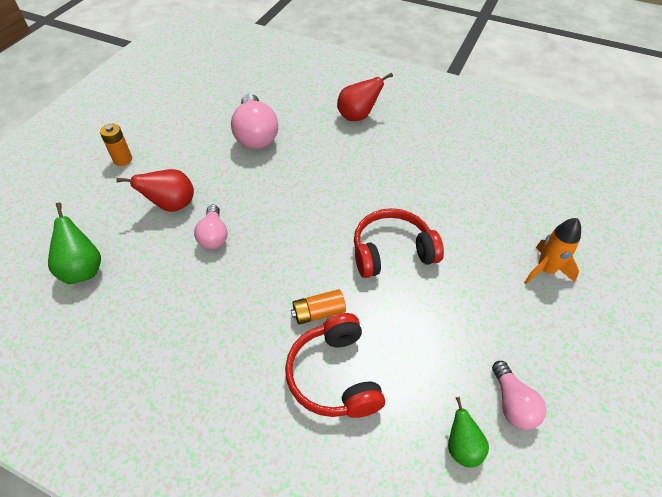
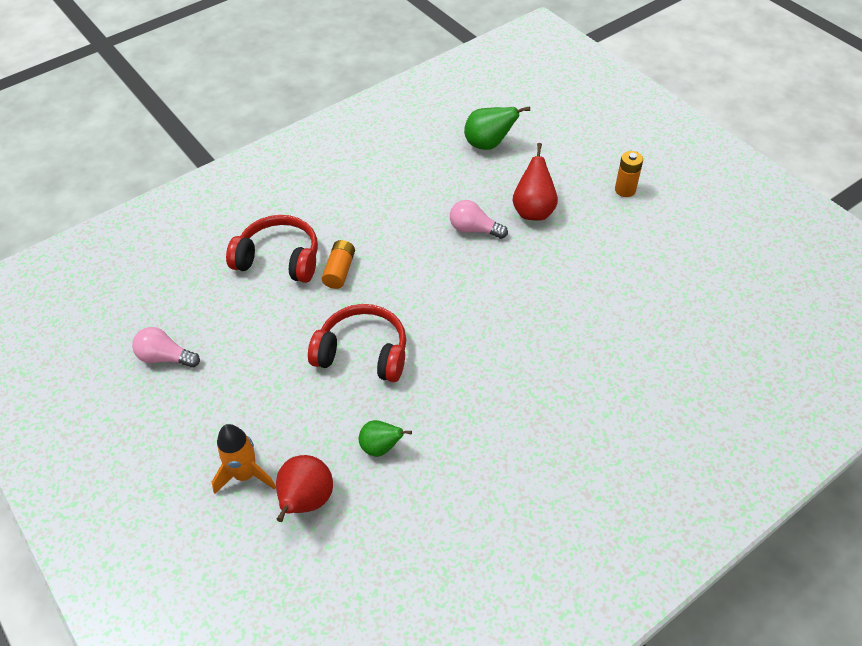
camera: 120 degrees right, 0 degrees up
pink light bulb [231,94,278,149] -> none
red pear [337,73,393,121] -> red pear moved to [276,455,333,522]
red headphones [354,208,444,278] -> red headphones turned 90 degrees counterclockwise [308,304,406,382]
green pear [448,397,489,468] -> green pear moved to [359,420,412,457]

